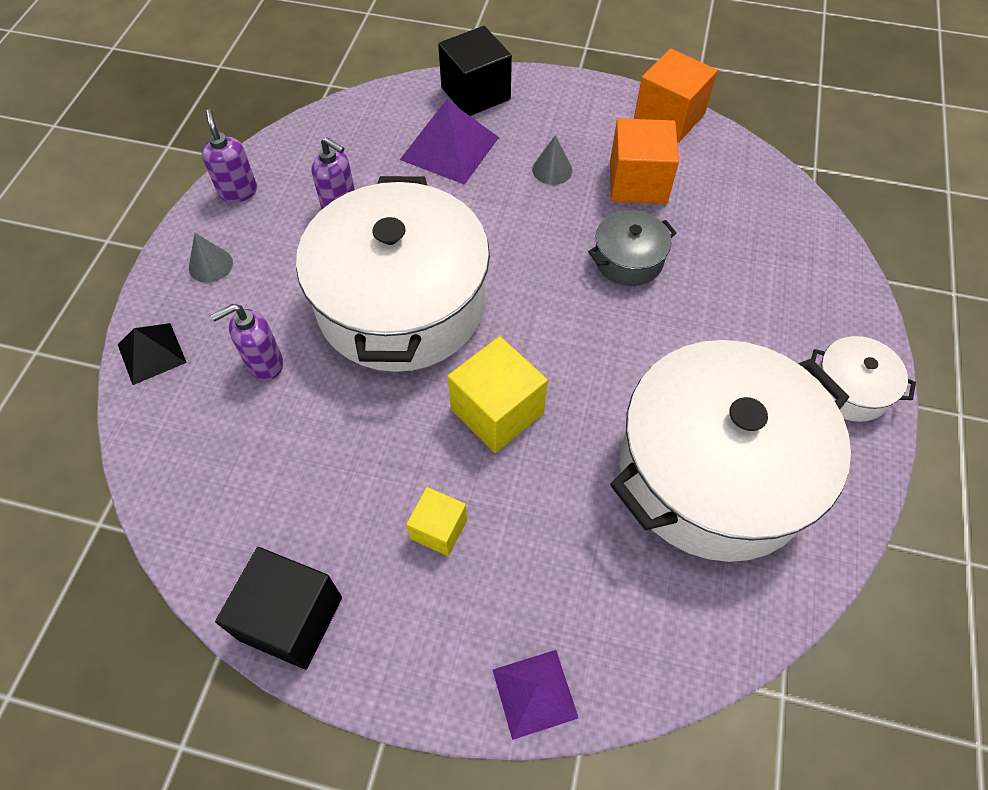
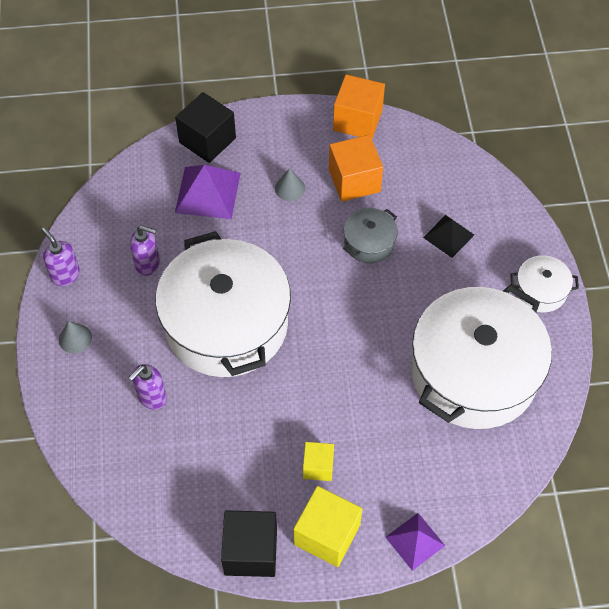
camera: 20 degrees left, 0 degrees up
black pyramid [118,323,187,385] -> black pyramid moved to [423,215,474,258]
yellow cube [448,336,548,453] -> yellow cube moved to [293,486,362,567]

